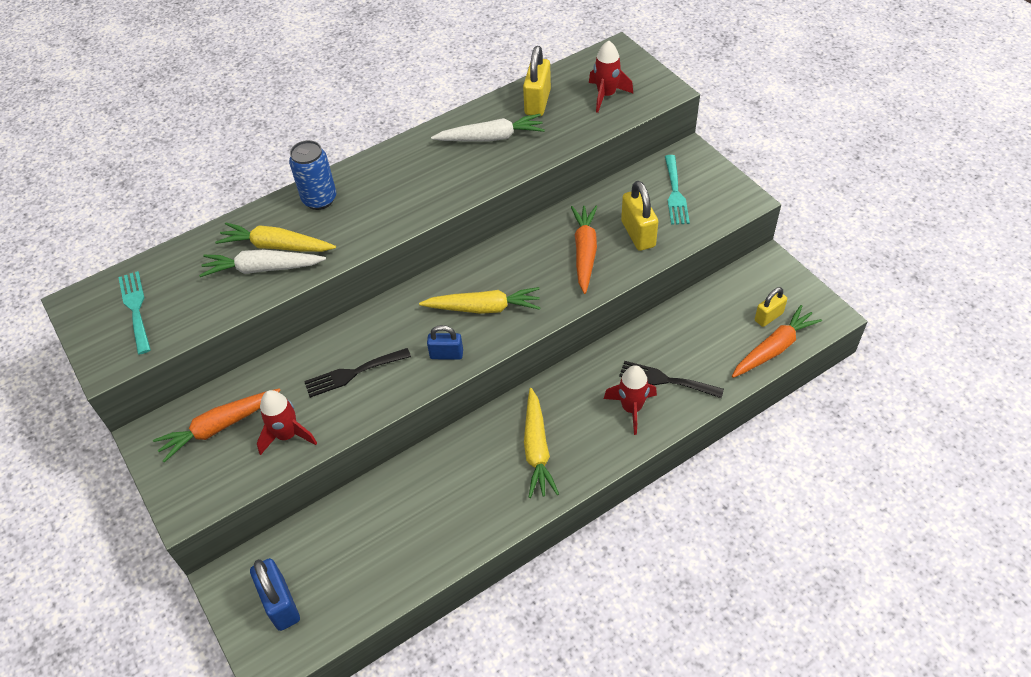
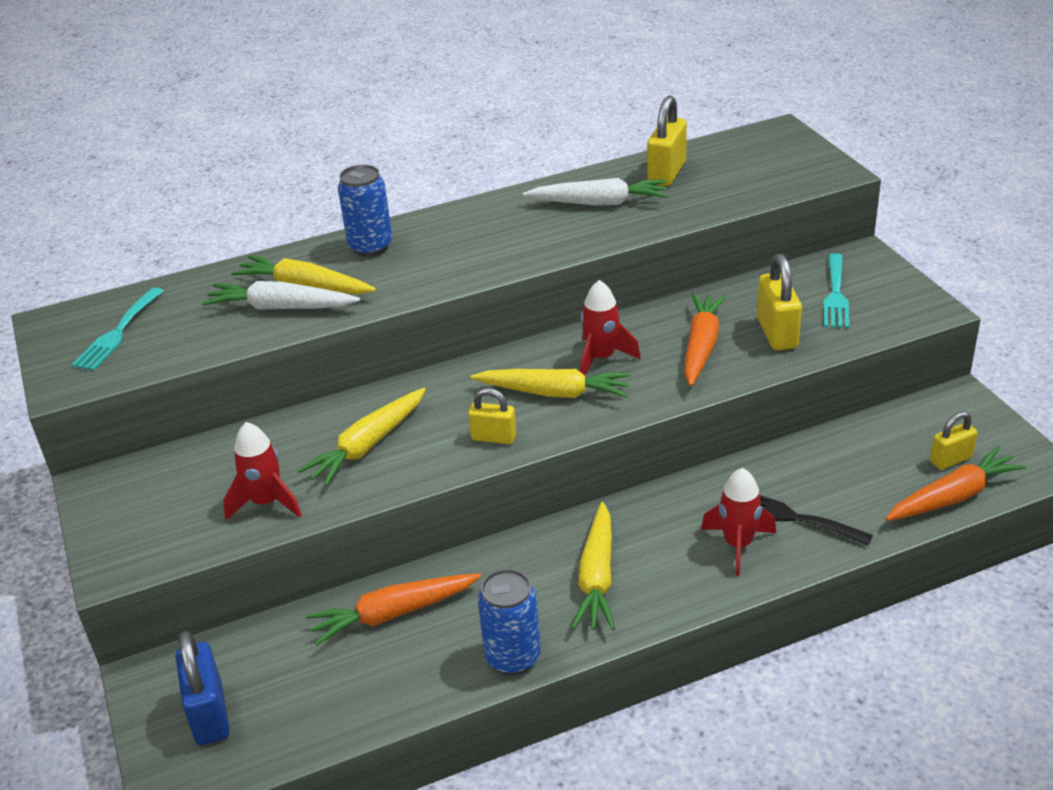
camera: 10 degrees right, 15 degrees down
turquoise fork [118,271,151,355] -> turquoise fork turned 150 degrees counterclockwise [71,287,164,371]
orange carrot [153,388,281,462] -> orange carrot moved to [306,573,481,645]
black fork [304,348,411,398] -> yellow carrot [298,388,426,486]
blue padlock [427,325,463,360] -> yellow padlock [468,388,516,444]
red rocket [589,40,633,113] -> red rocket moved to [580,280,641,375]
none -> blue can [478,569,541,675]

